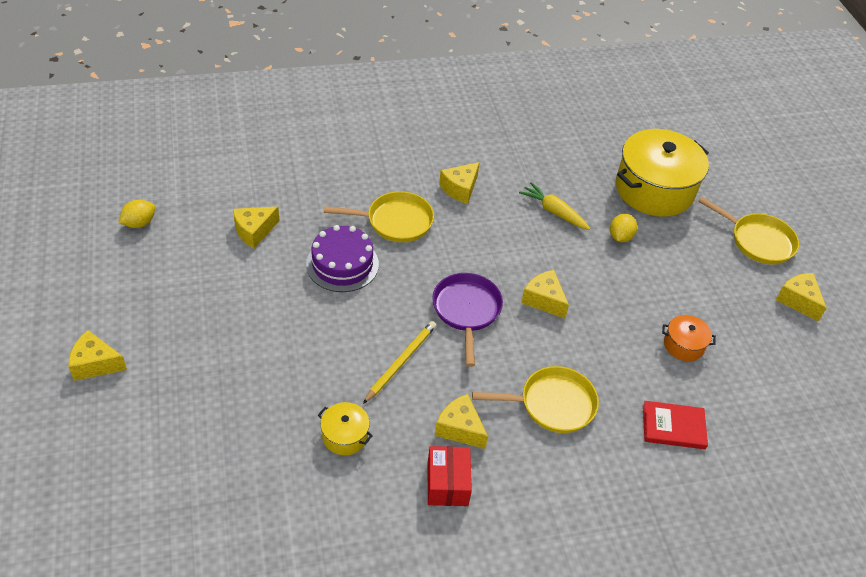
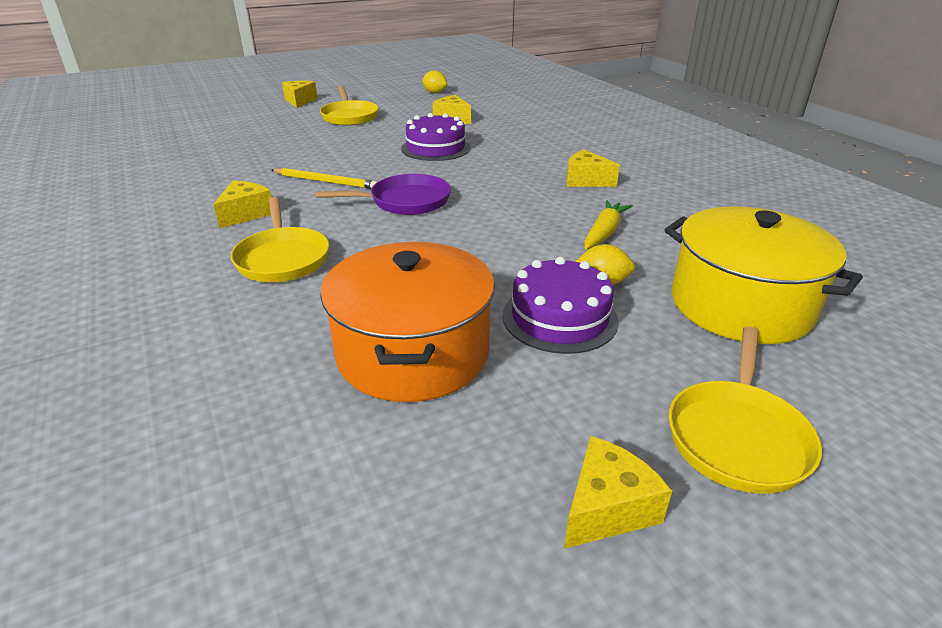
camera: 80 degrees right, 15 degrees down
yellow pot [318,402,373,455] -> none
yellow pan [324,191,434,242] -> yellow pan moved to [320,86,379,126]
red box [428,446,472,506] -> none
yellow cheese [521,270,569,318] -> none
red book [643,401,708,449] -> none
orange pot [662,315,716,361] -> orange pot [320,242,495,402], size x2.24
none -> purple cake [502,257,619,354]

